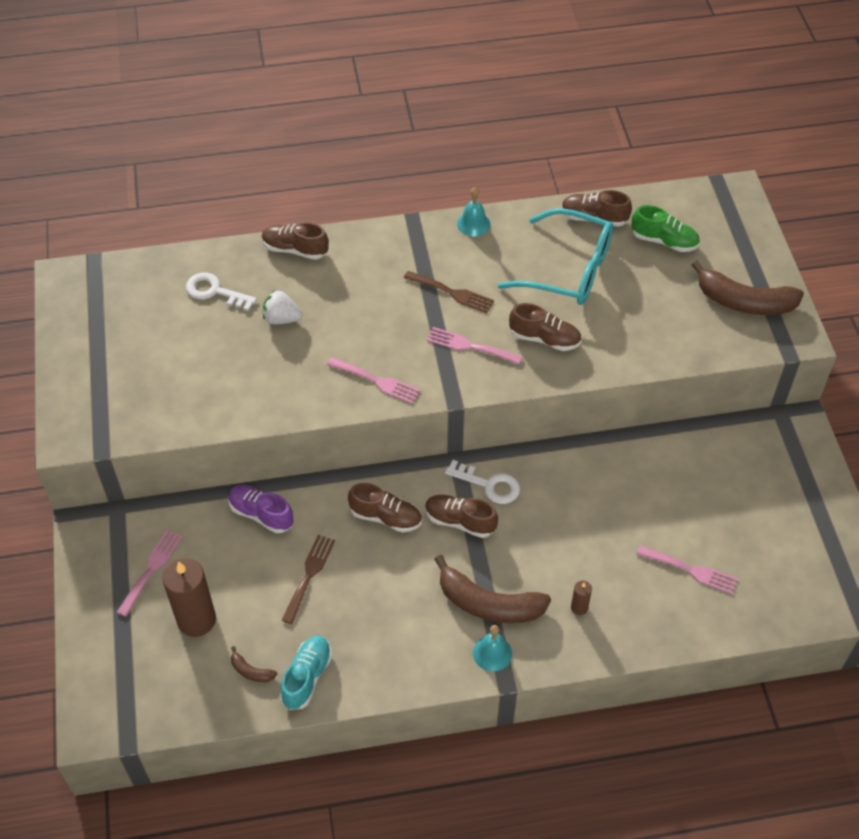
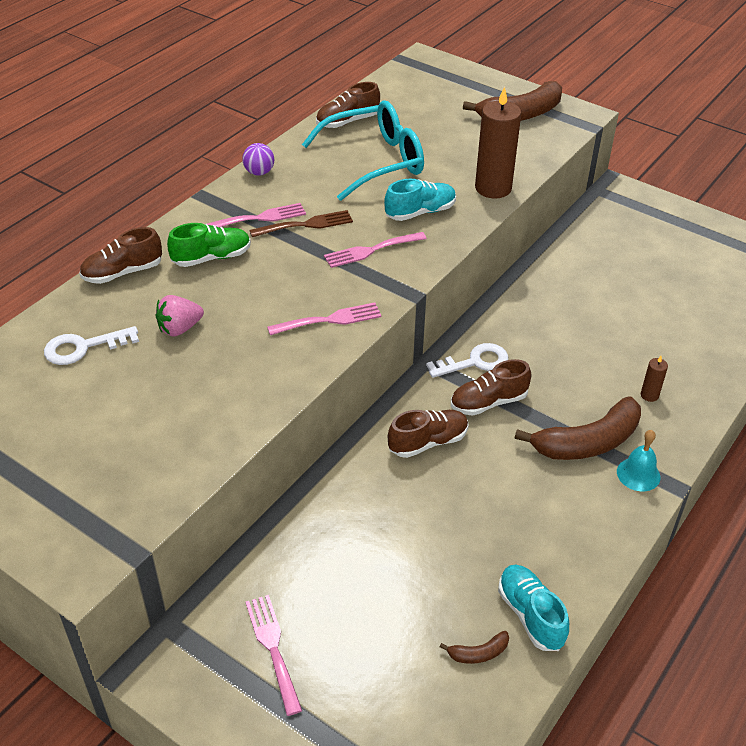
camera: 45 degrees left, 10 degrees down
brown candle [162,558,216,637] -> brown candle moved to [475,87,521,198]
purple shoe [228,485,293,533] -> none
white strawberry [263,291,303,324] -> pink strawberry [156,295,204,337]
brown fork [281,535,335,624] -> none
turquoise bell [457,187,490,236] -> purple ball [243,143,274,176]
brown shoe [509,303,581,351] -> turquoise shoe [384,179,456,221]
green shoe [631,205,700,252] -> green shoe moved to [167,223,251,267]
pink fork [636,545,738,594] -> pink fork moved to [207,203,306,228]

